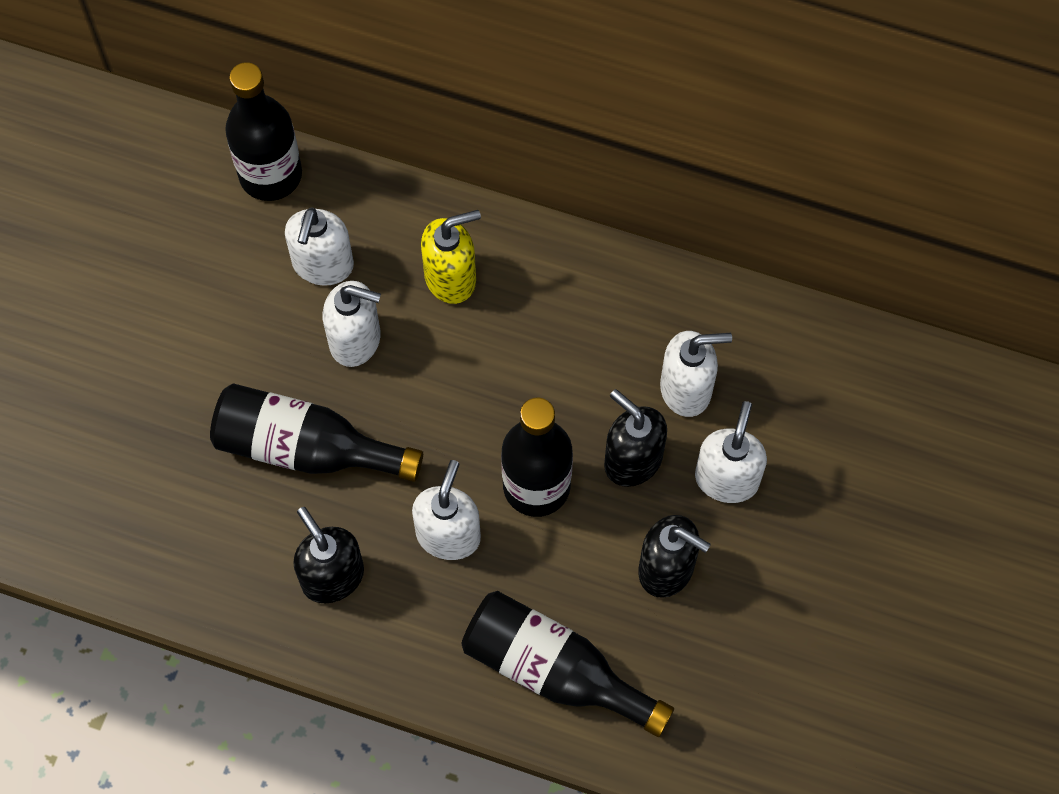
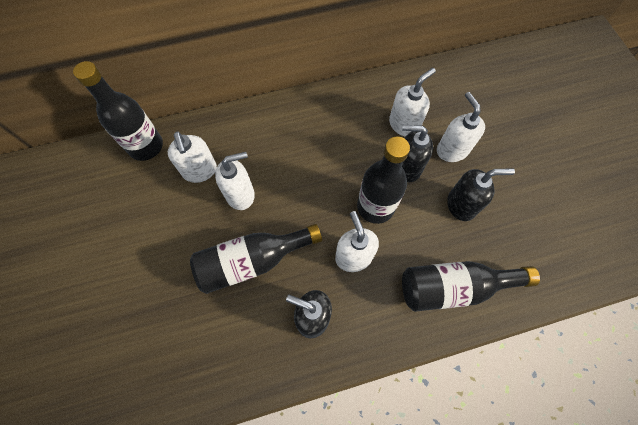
camera: 35 degrees left, 0 degrees up
yellow soap dispenser [421,210,481,304] -> none

